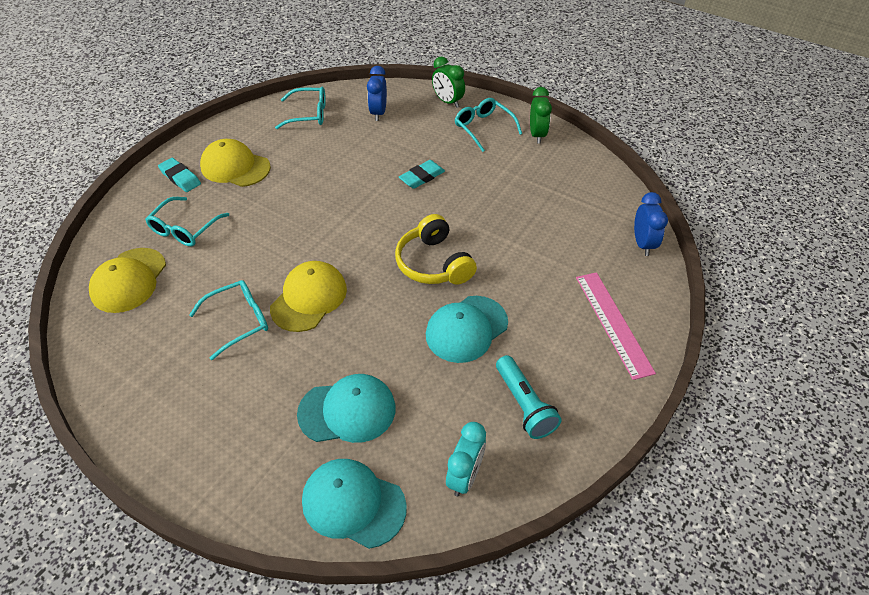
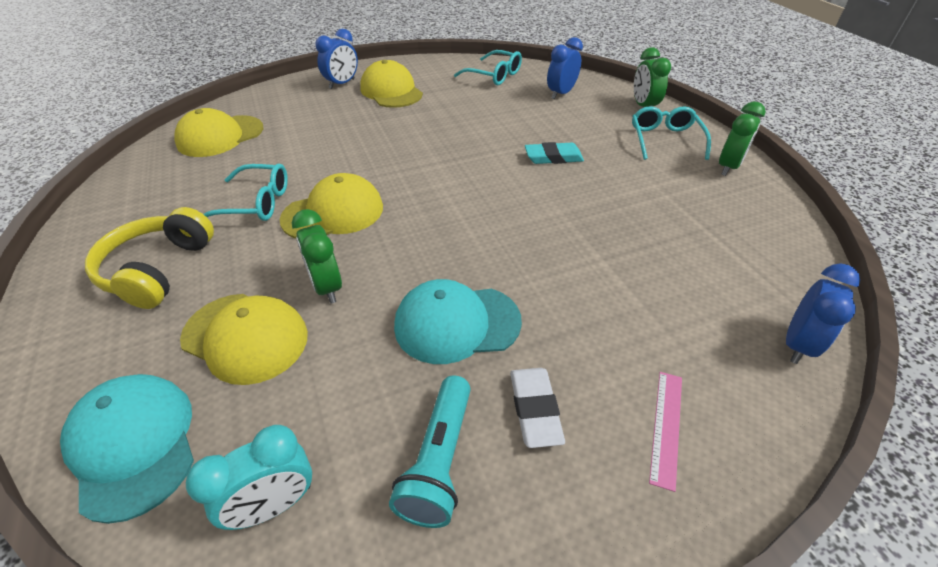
camera: 35 degrees right, 5 degrees down
turquoise glasses [145,197,229,246] -> none
turquoise eraser [158,158,201,192] -> blue clock [315,29,358,89]
turquoise cap [297,374,396,443] -> yellow cap [180,294,308,385]
yellow headphones [395,214,477,285] -> yellow headphones moved to [85,207,214,309]
pink ruler [576,272,656,380] -> pink ruler [649,372,682,492], size x0.57
none -> green clock [292,209,342,303]
none -> white eraser [510,368,565,448]

